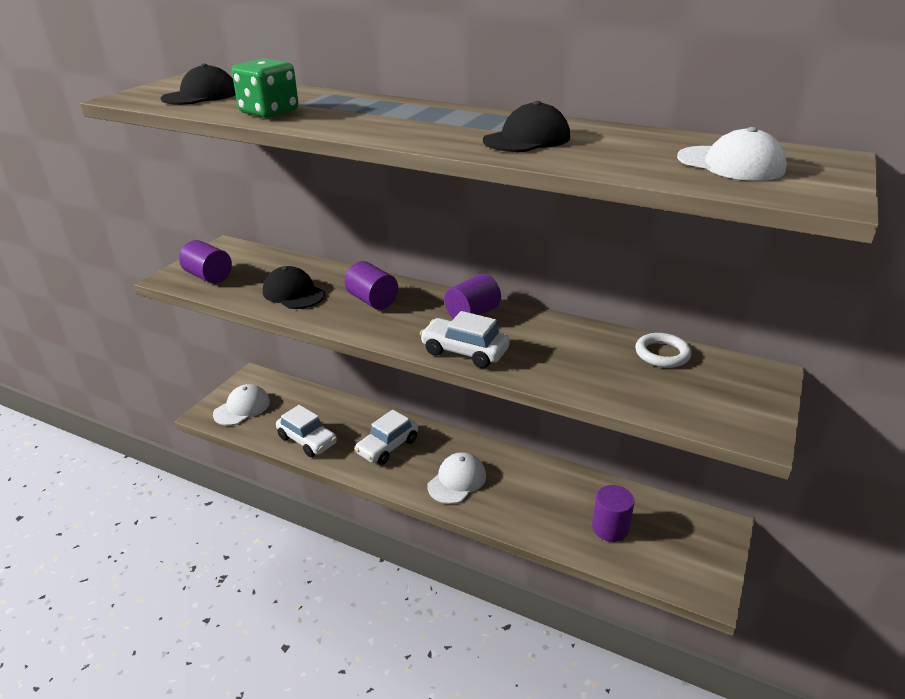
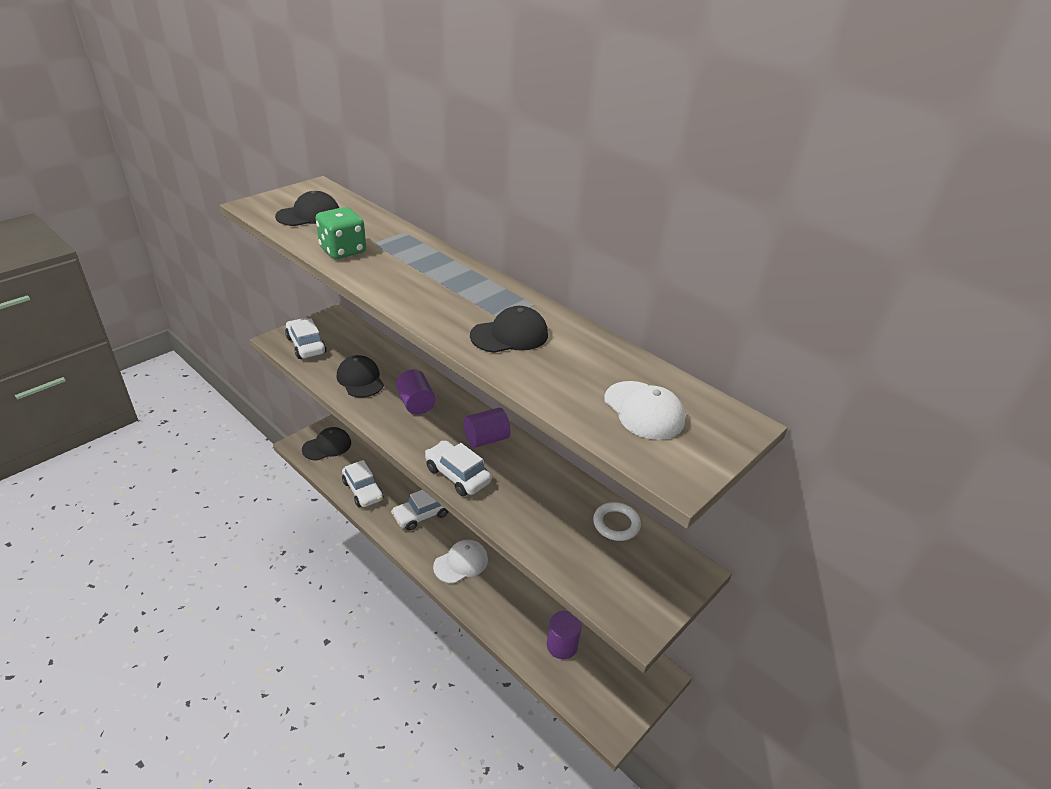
camera: 15 degrees right, 5 degrees up
purple cylinder [179,240,232,283] -> white car [285,318,326,359]
white cap [213,384,270,426] -> black cap [302,427,351,461]

